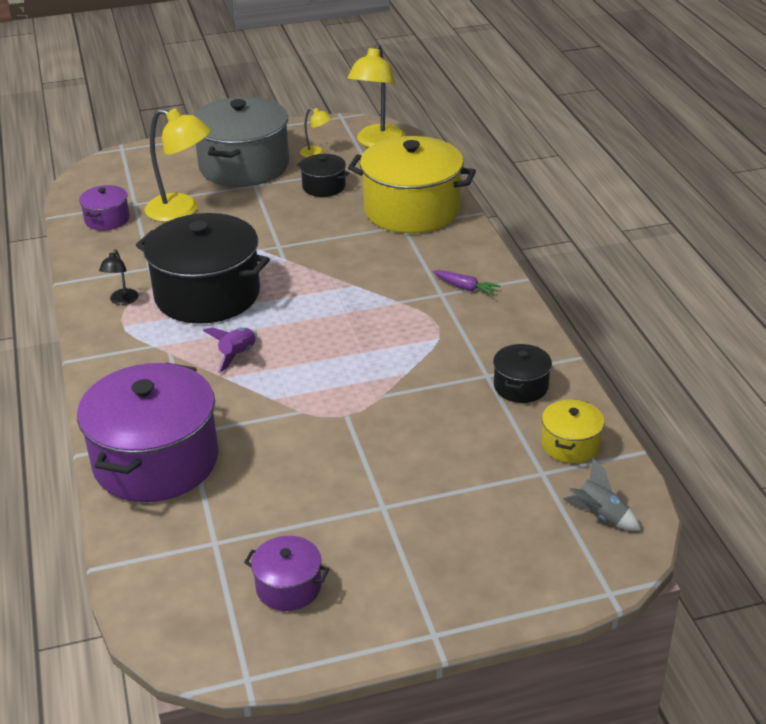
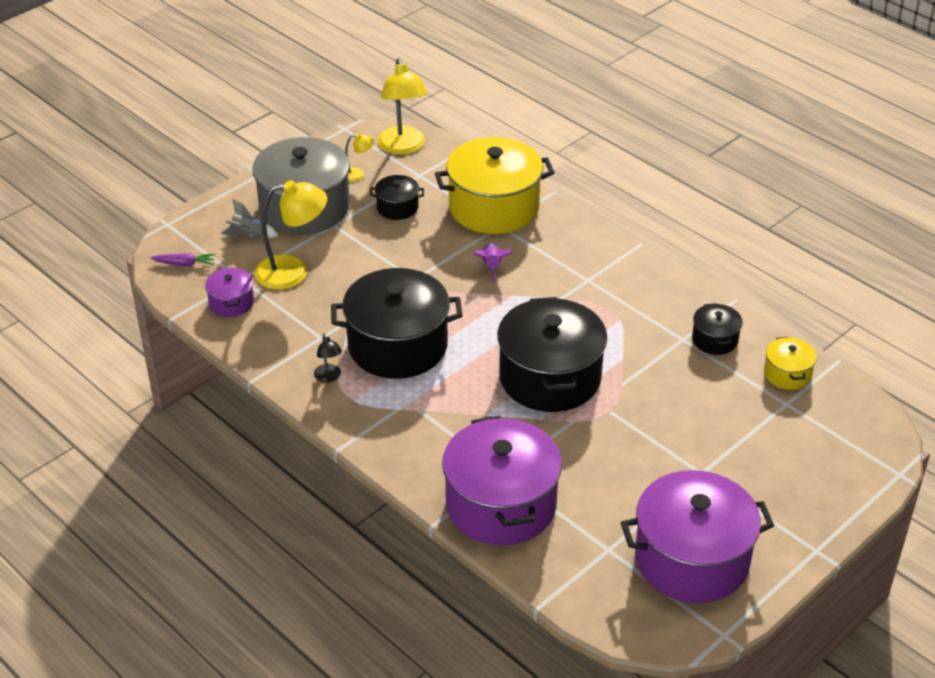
camera: 30 degrees left, 5 degrees up
purple rocket [203,328,257,373] -> purple rocket moved to [474,243,512,284]
purple pot [244,536,330,611] -> purple pot [621,470,774,603], size x2.15
purple carrot [433,270,501,296] -> purple carrot moved to [150,253,216,266]
grey rocket [563,458,641,531] -> grey rocket moved to [221,199,279,239]
none -> black pot [497,297,607,412]

